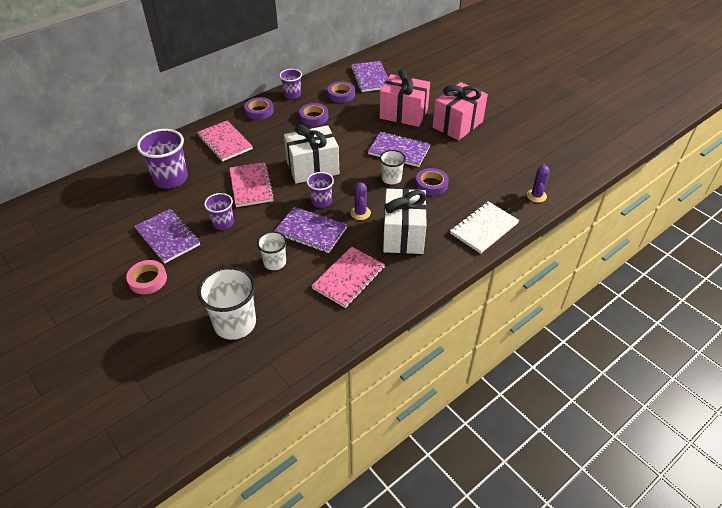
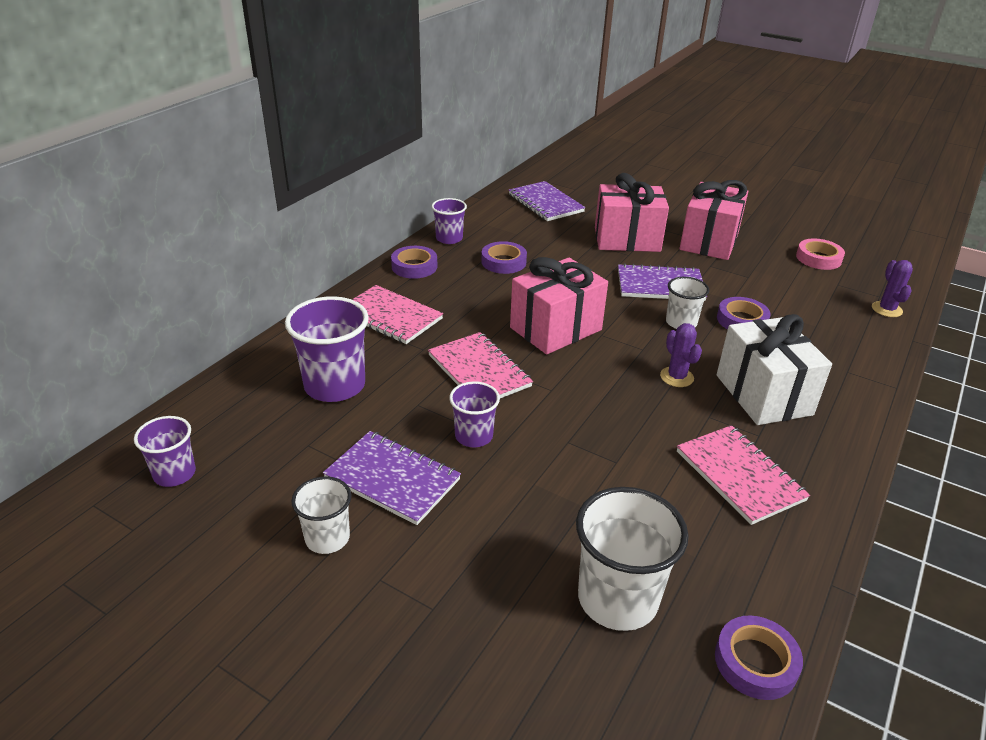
camera: 20 degrees left, 10 degrees down
pink tape [126,260,167,294] -> pink tape moved to [796,238,845,270]
white cup [257,231,287,270] -> white cup moved to [291,476,352,554]
purple notebook [274,207,347,253] -> none
white gift [284,124,340,183] -> pink gift [510,257,608,354]
purple cup [307,172,334,208] -> purple cup moved to [134,416,196,487]
pink notebook [311,247,385,308] -> pink notebook turned 45 degrees counterclockwise [677,425,810,525]
purple tape [327,81,355,103] -> purple tape moved to [715,615,803,700]
white notebook [450,201,519,254] -> none

